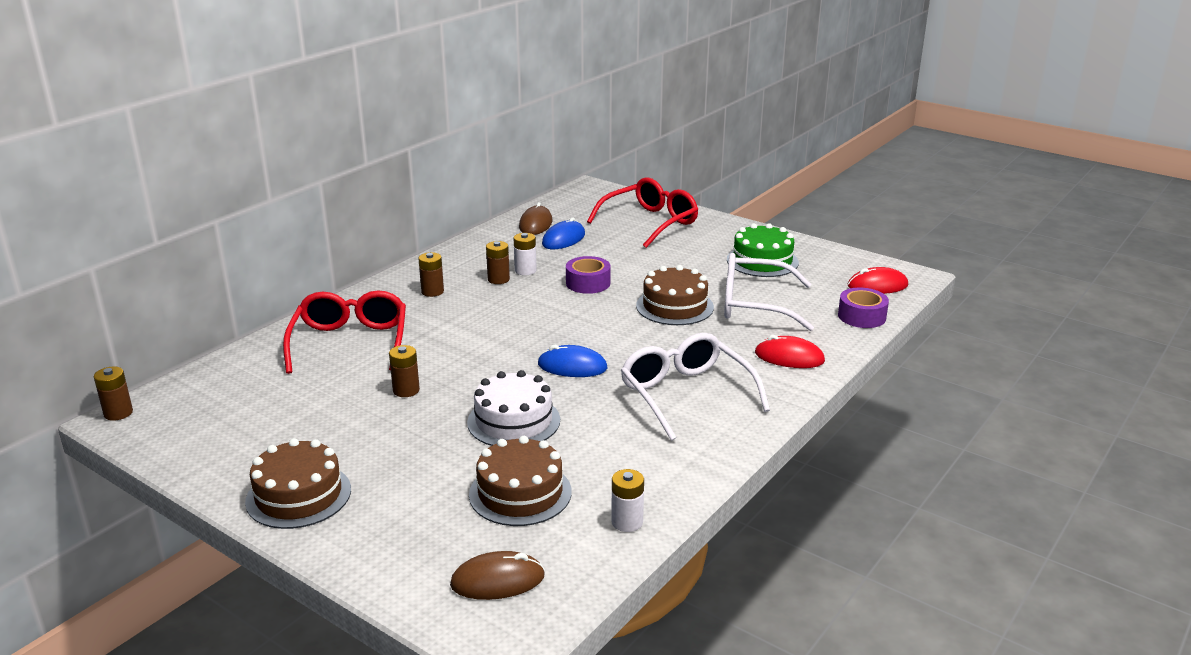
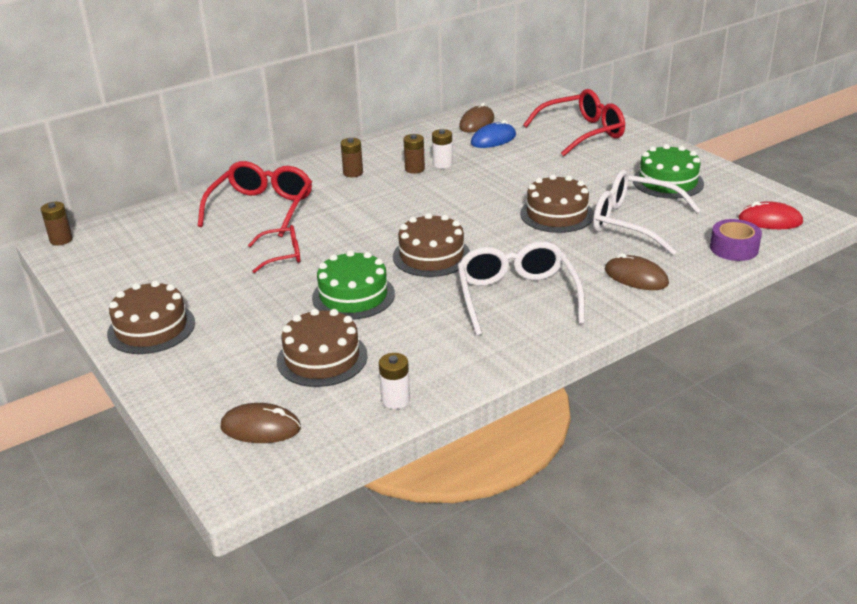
camera: 20 degrees right, 5 degrees up
brown battery [389,345,420,397] -> red glasses [248,225,300,273]
white cake [467,370,560,446] -> green cake [312,250,395,320]
blue mouse [538,345,608,377] -> brown cake [393,213,470,277]
purple tape [566,256,611,294] -> none
red mouse [755,335,825,368] -> brown mouse [605,253,669,290]

